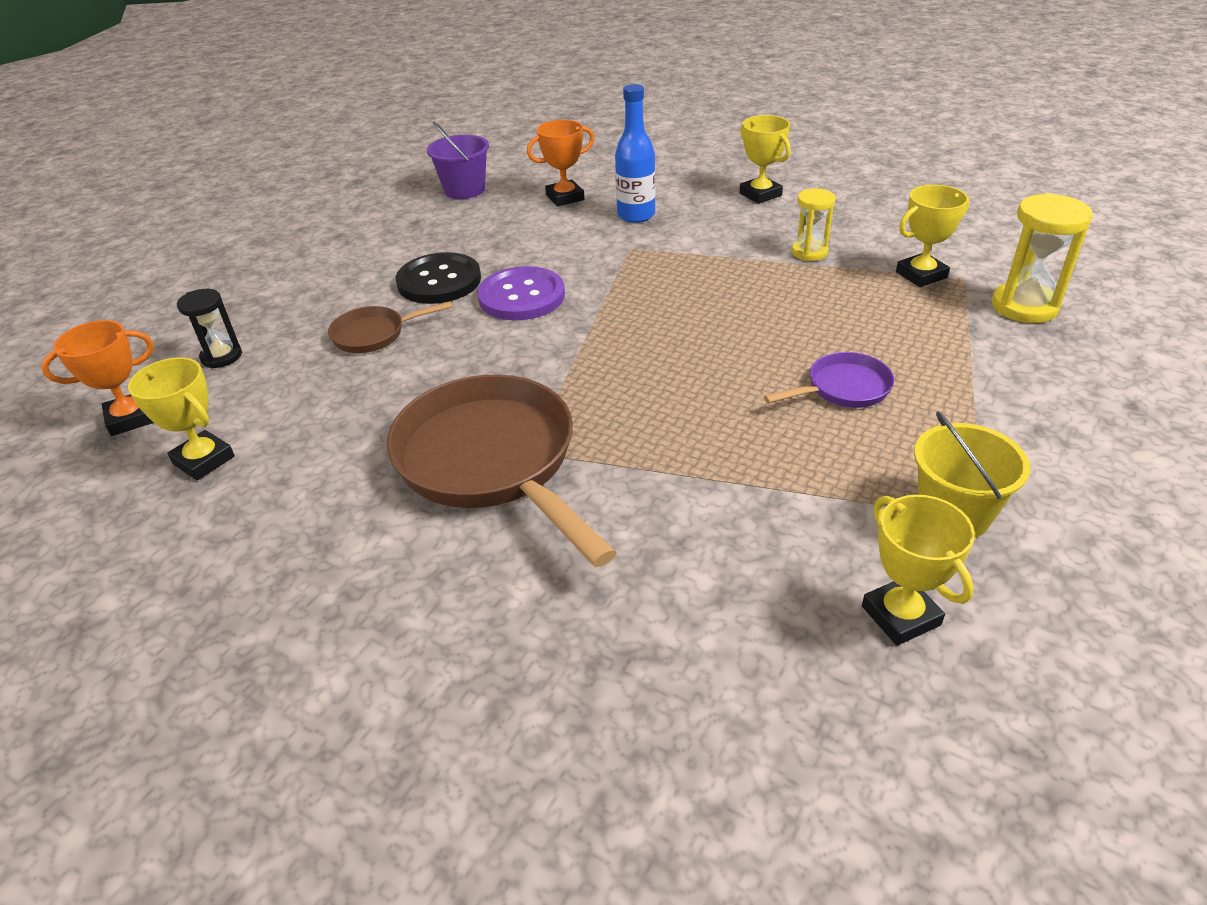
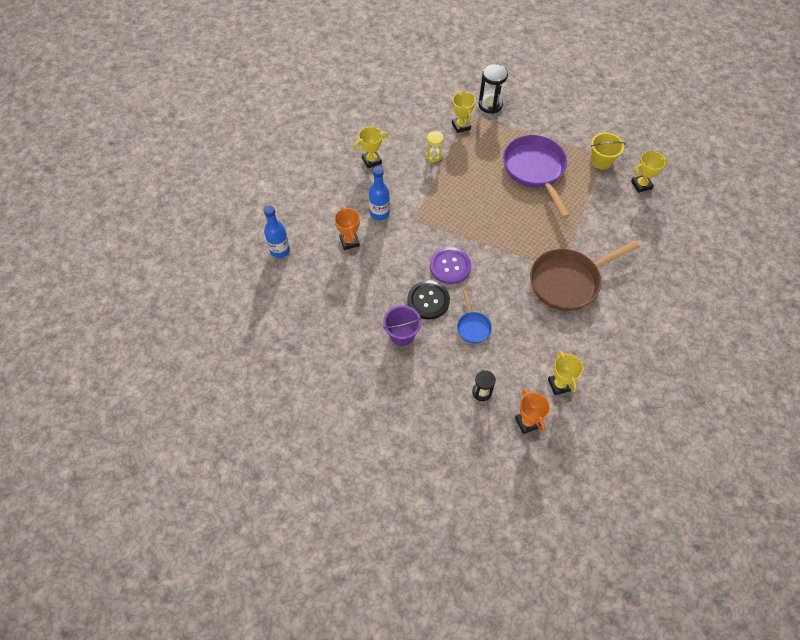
camera: 85 degrees left, 20 degrees up
yellow trophy [128,357,235,480] -> yellow trophy turned 60 degrees counterclockwise [548,351,583,395]
brown pan [328,301,452,353] -> blue pan [457,290,492,343]
purple bucket [427,121,489,199] -> purple bucket moved to [383,305,421,346]
purple pan [764,352,894,408] -> purple pan [503,135,570,218], size x2.10
yellow hourglass [992,193,1093,323] -> black hourglass [478,64,508,114]
none -> blue bottle [264,205,290,258]

